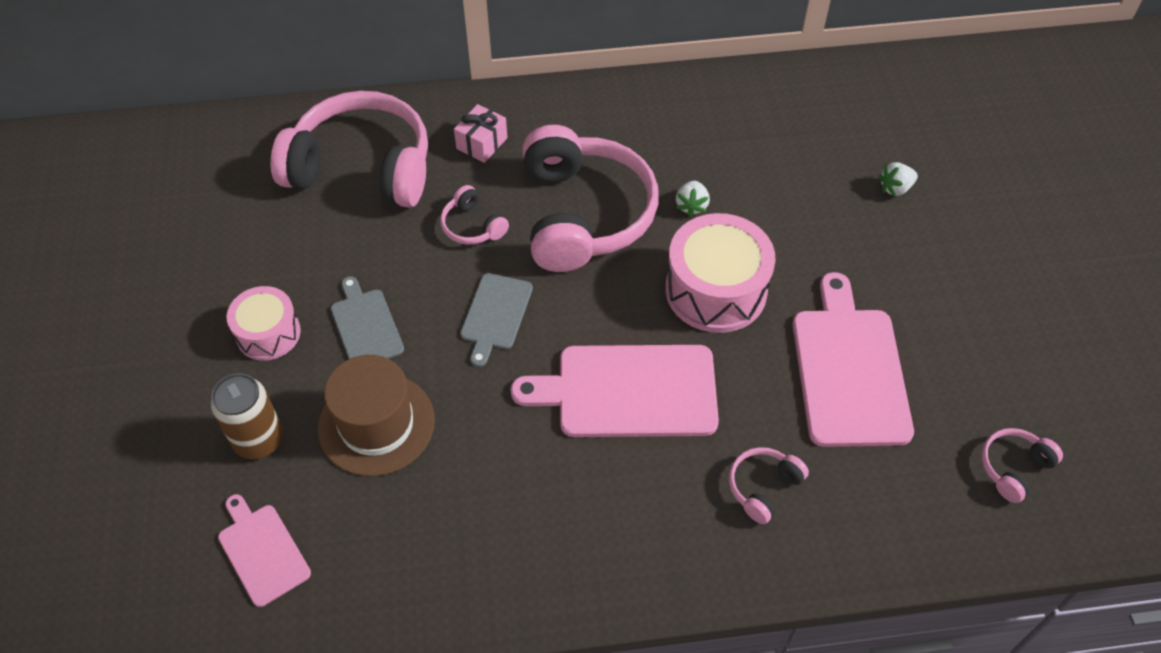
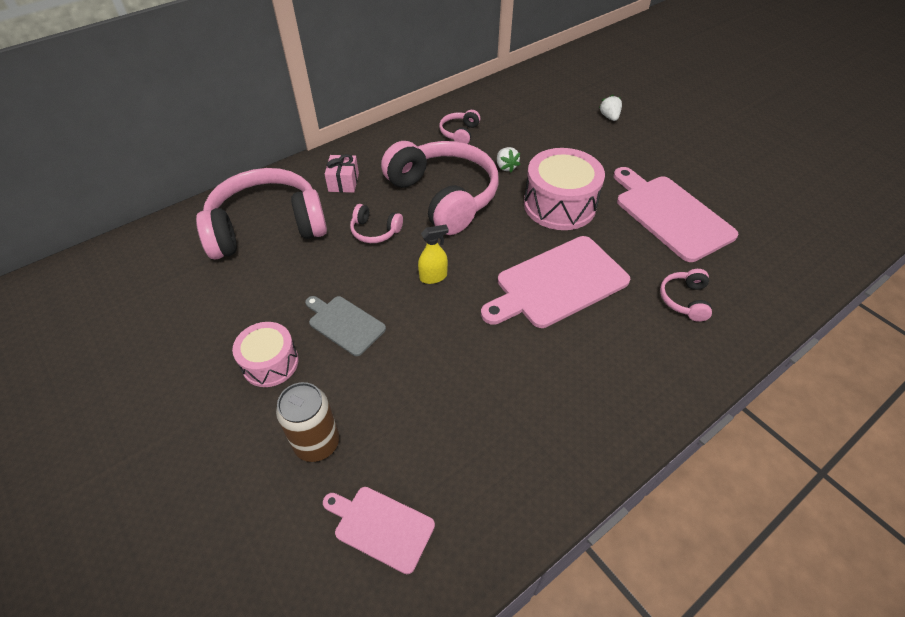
camera: 30 degrees left, 5 degrees down
brown hat [318,355,435,476] -> none
grey cutting board [460,273,533,367] -> yellow spray bottle [418,224,448,284]
white strawberry [879,162,918,197] -> white strawberry turned 135 degrees clockwise [599,95,622,121]
pink headphones [981,428,1063,503] -> pink headphones moved to [439,110,480,144]

